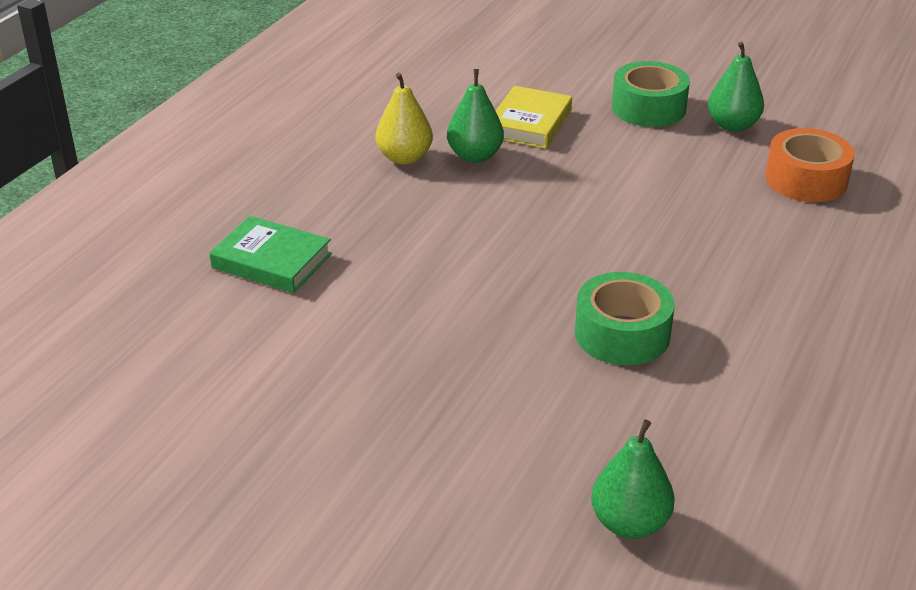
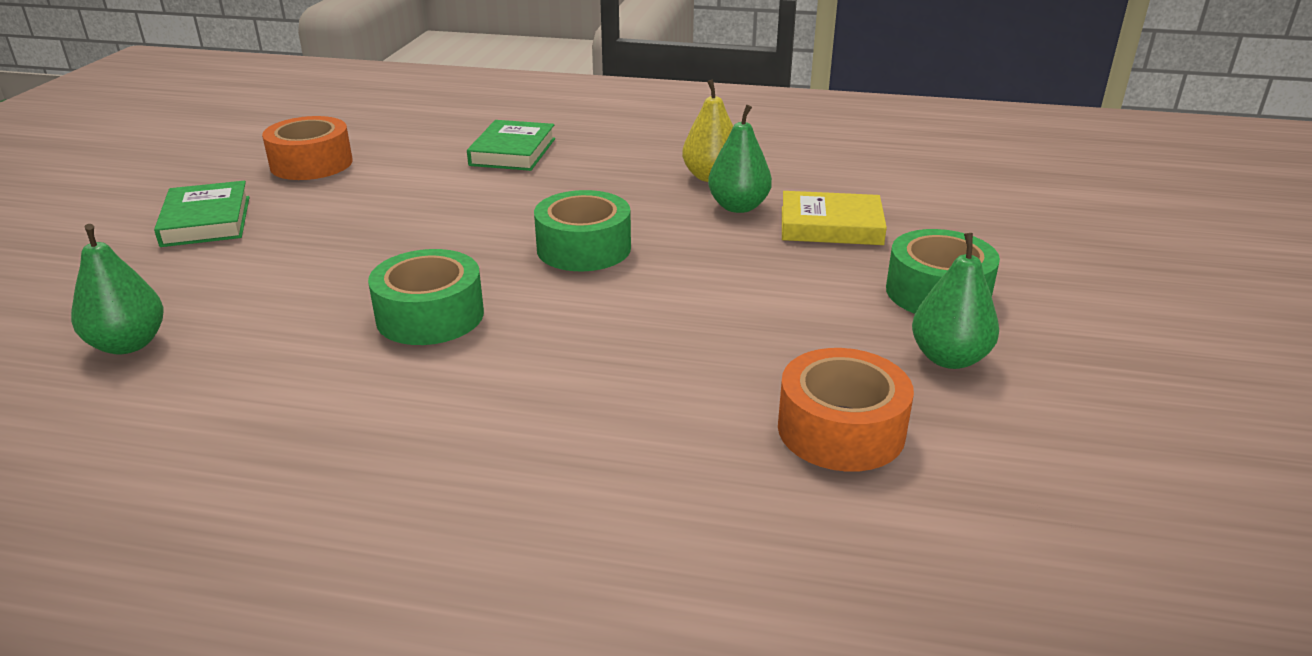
camera: 75 degrees right, 5 degrees down
none -> green book [154,181,249,247]
none -> orange tape [262,116,353,180]
none -> green tape [534,190,631,272]

